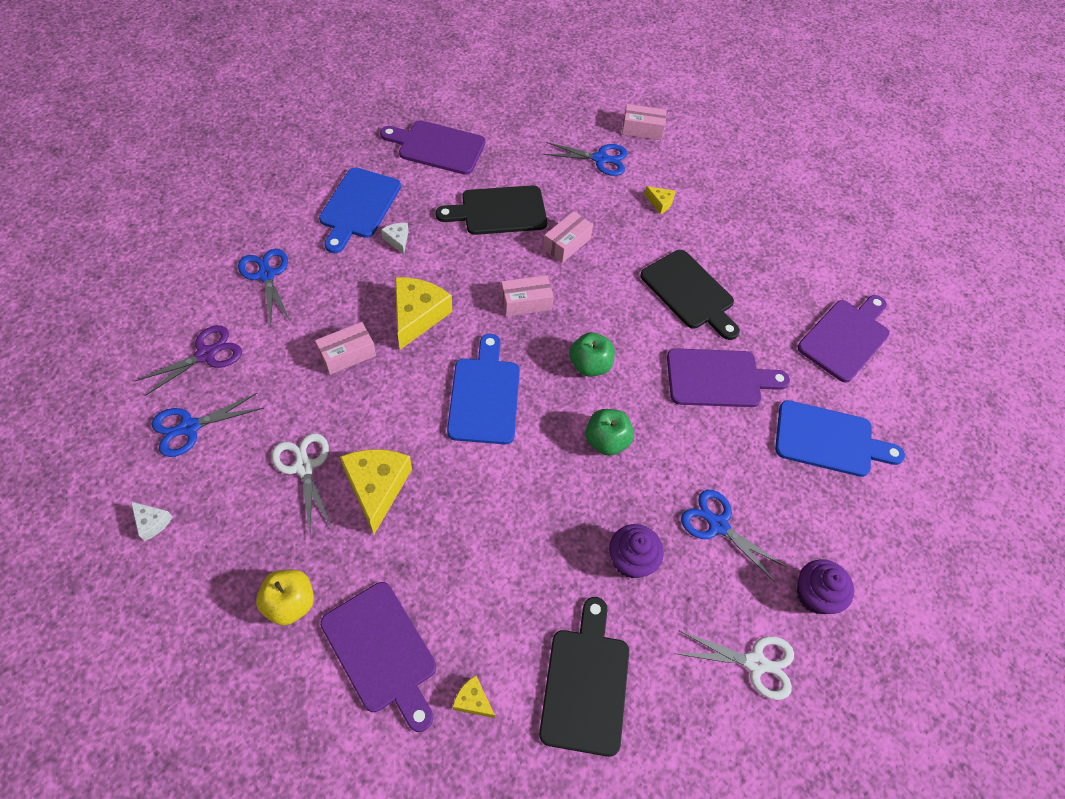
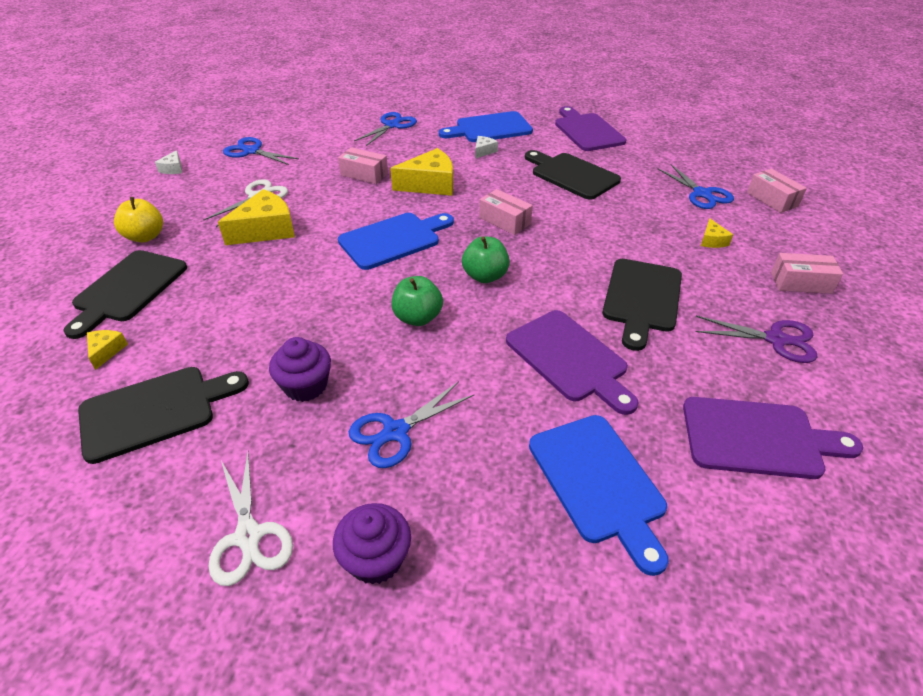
camera: 60 degrees right, 15 degrees down
purple scissors [135,325,242,396] -> purple scissors moved to [695,316,817,363]
purple cutting board [320,582,436,732] -> black cutting board [63,250,187,339]
pink box [543,211,593,263] -> pink box moved to [771,253,843,294]
blue scissors [681,490,787,582] -> blue scissors turned 135 degrees counterclockwise [349,381,474,468]

